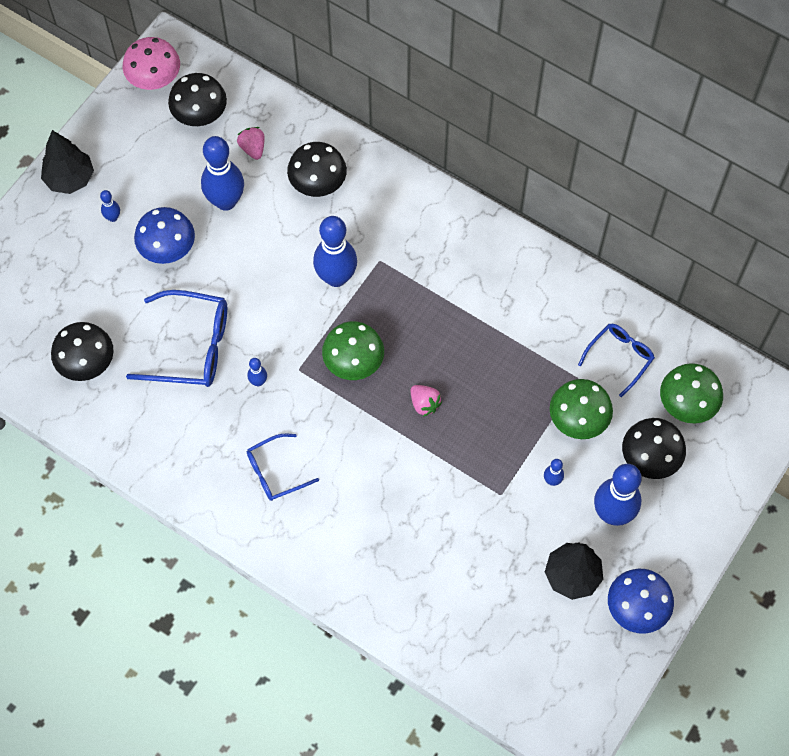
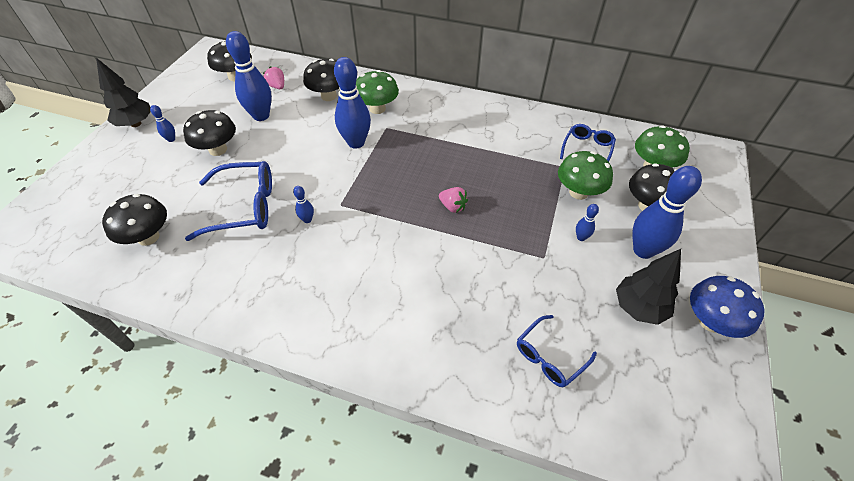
camera: 15 degrees left, 15 degrees down
pink mushroom [122,37,180,90] -> none
blue mushroom [134,207,195,264] -> black mushroom [183,110,236,156]
blue glasses [247,434,319,501] -> blue glasses moved to [517,315,597,387]
green mushroom [322,321,384,380] -> green mushroom moved to [356,70,399,114]

